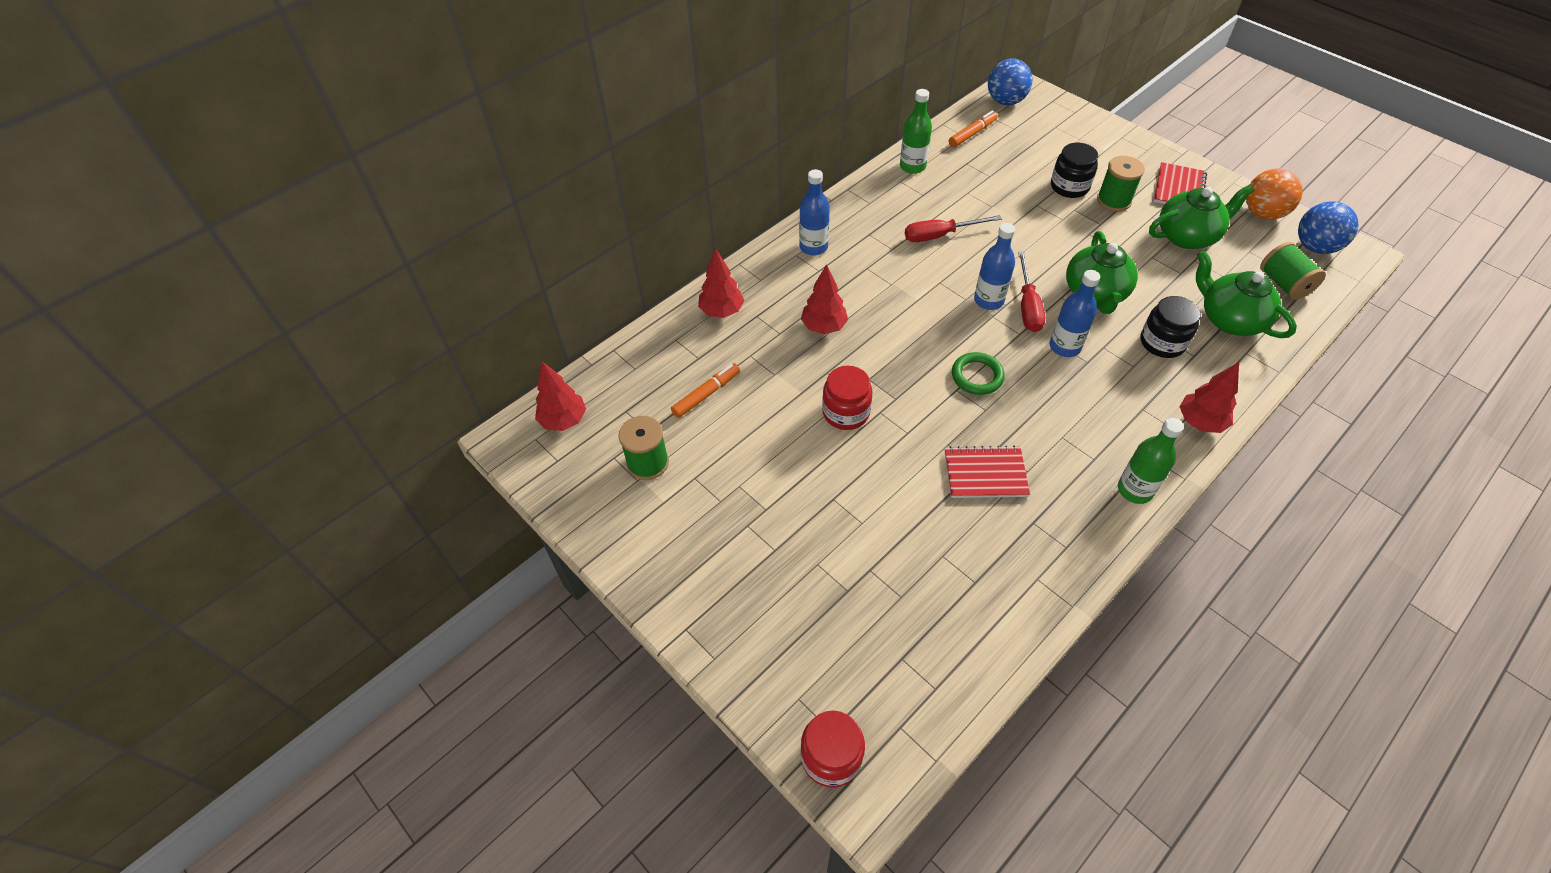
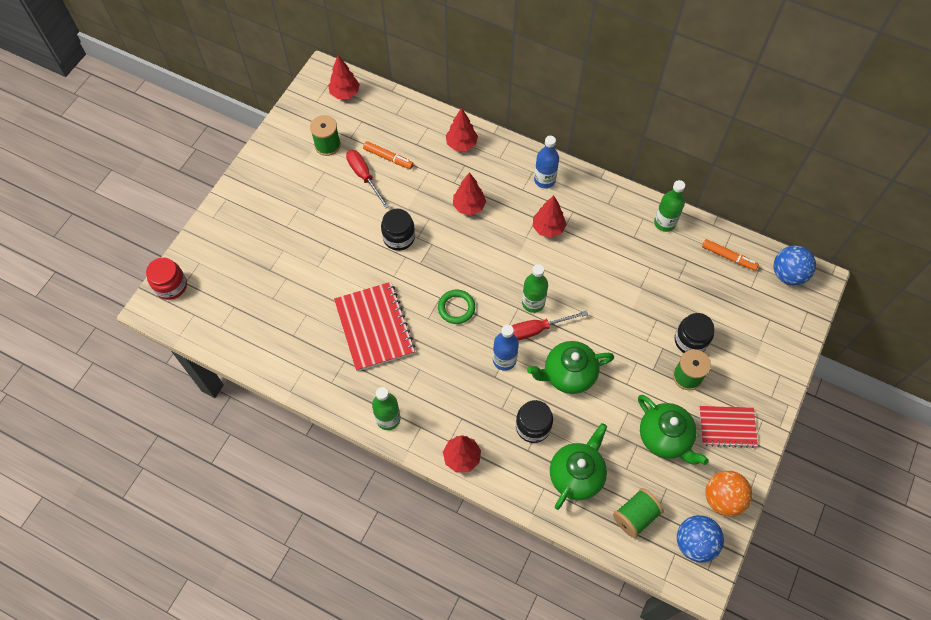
camera: 70 degrees right, 10 degrees up
red jar [822,366,873,430] -> black jar [381,209,415,251]
red screwdriver [905,215,1002,242] -> red screwdriver moved to [346,150,389,209]
red notebook [945,445,1030,498] -> red notebook [334,282,415,371], size x1.58
blue bottle [974,223,1015,310] -> green bottle [522,264,548,313]
none -> red tree [533,195,566,238]

